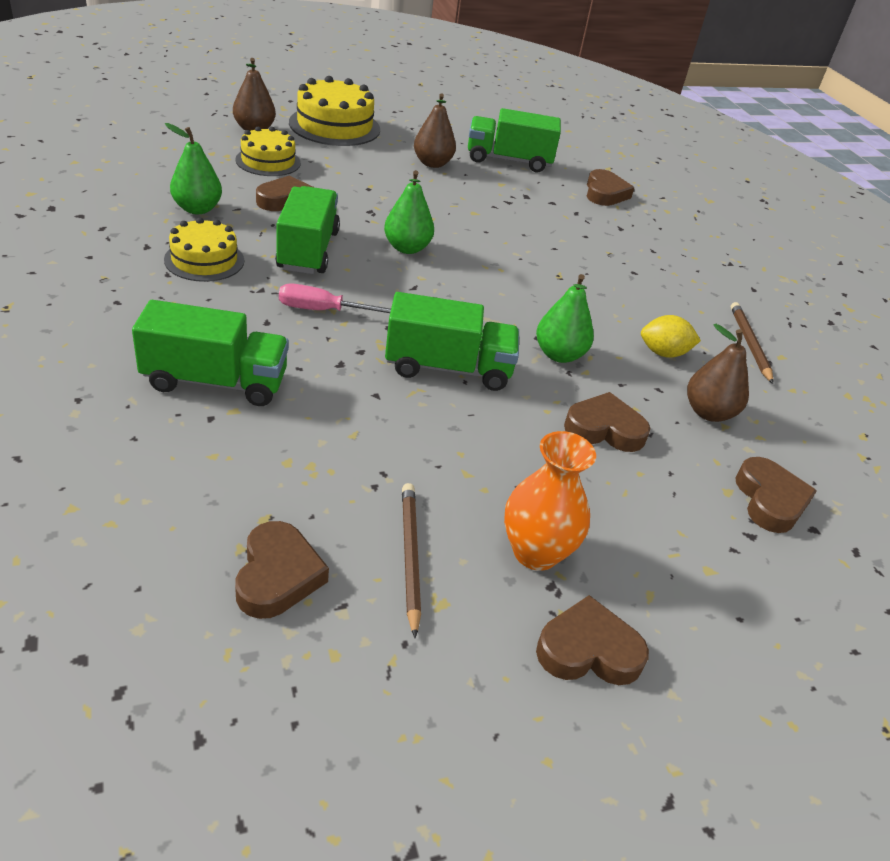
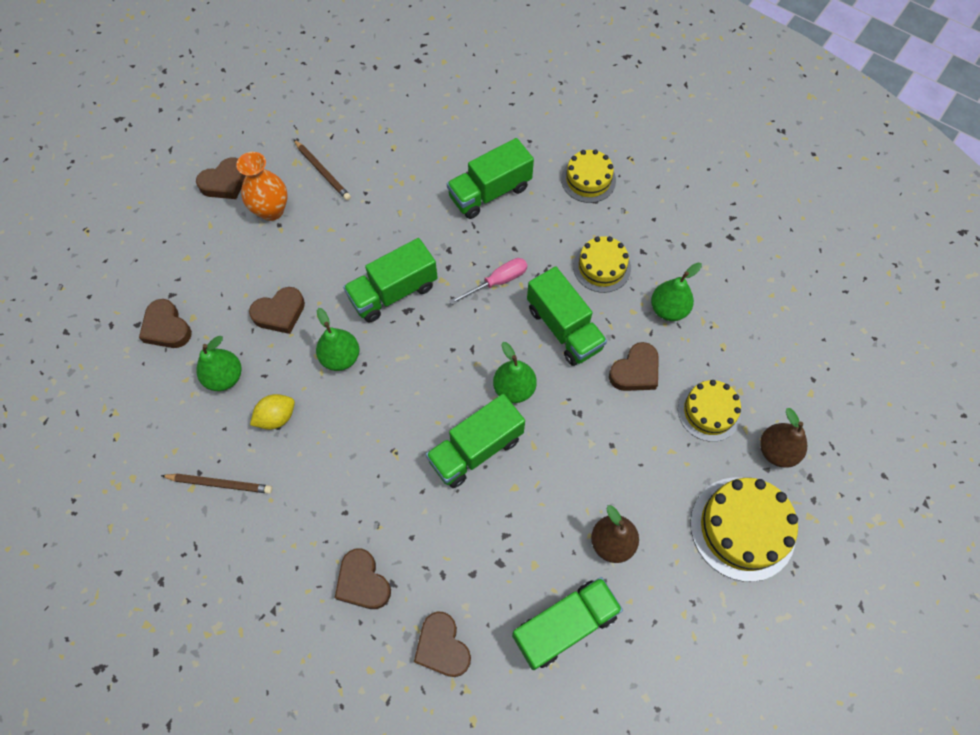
camera: 150 degrees right, 25 degrees up
brown heart [235,521,329,619] -> brown heart moved to [335,548,391,609]
brown pear [687,324,749,422] -> green pear [196,336,242,391]
brown pencil [731,302,773,384] -> brown pencil turned 45 degrees counterclockwise [161,474,272,494]
none -> green truck [426,394,525,488]
none -> yellow cake [561,149,616,203]

